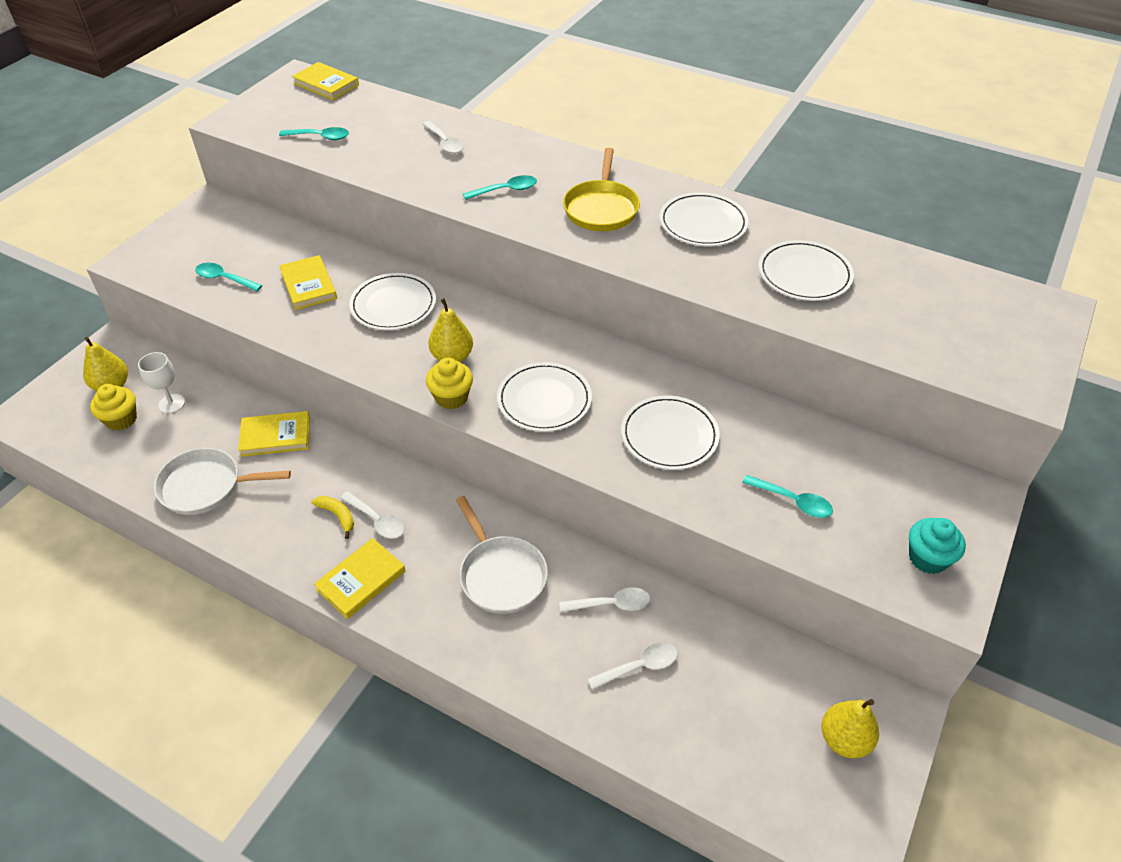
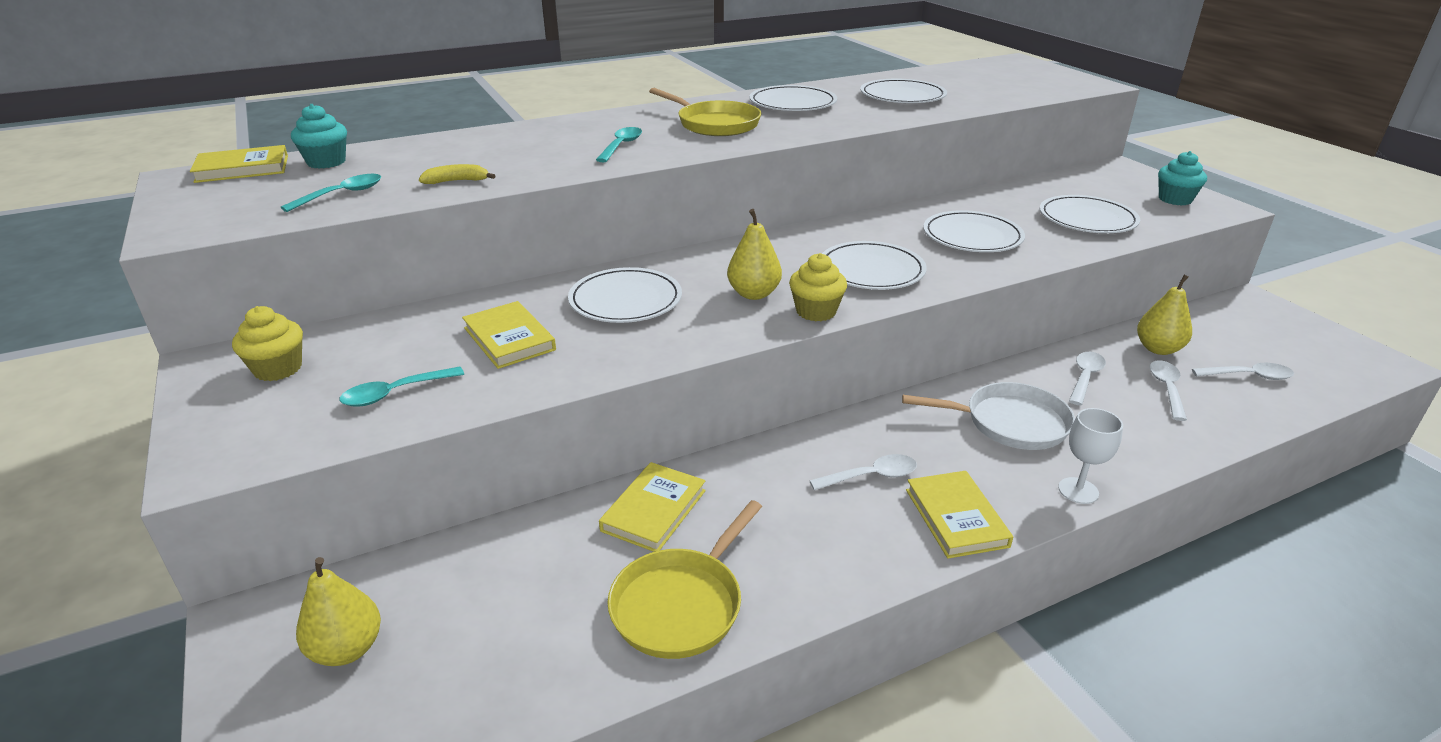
camera: 55 degrees left, 15 degrees down
yellow cupcake [90,384,137,431] -> yellow cupcake moved to [232,306,303,381]
white goblet [138,352,185,413] -> white goblet moved to [1058,408,1123,504]
white pan [154,448,291,515] -> yellow pan [607,500,762,659]
yellow book [279,255,337,310] -> yellow book turned 45 degrees clockwise [462,301,556,369]
yellow banana [311,496,354,539] -> yellow banana moved to [419,164,495,184]
white spoon [423,121,464,154] -> white spoon moved to [1192,363,1294,380]
turquoise spoon [742,475,833,518] -> white plate [1040,195,1140,233]
yellow pear [821,699,879,758] -> yellow pear moved to [1137,274,1192,355]
none -> turquoise cupcake [291,104,347,169]

